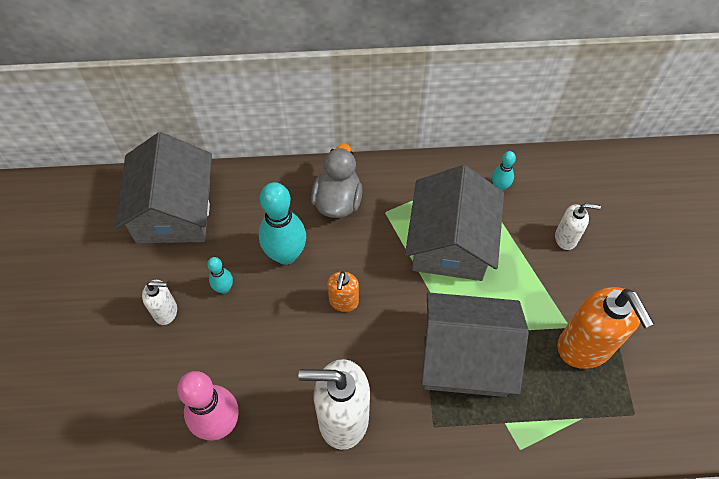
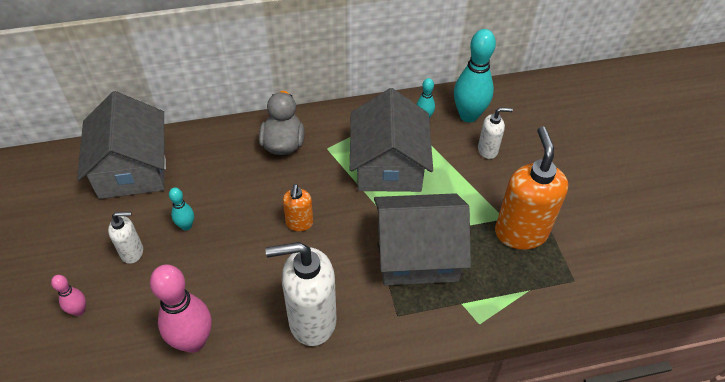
camera: 10 degrees left, 10 degrees down
turquoise bowling pin [259,182,306,265] -> turquoise bowling pin moved to [454,29,496,122]
orange soap dispenser [557,287,654,369] -> orange soap dispenser turned 150 degrees counterclockwise [495,126,568,250]
none -> pink bowling pin [51,275,86,316]

